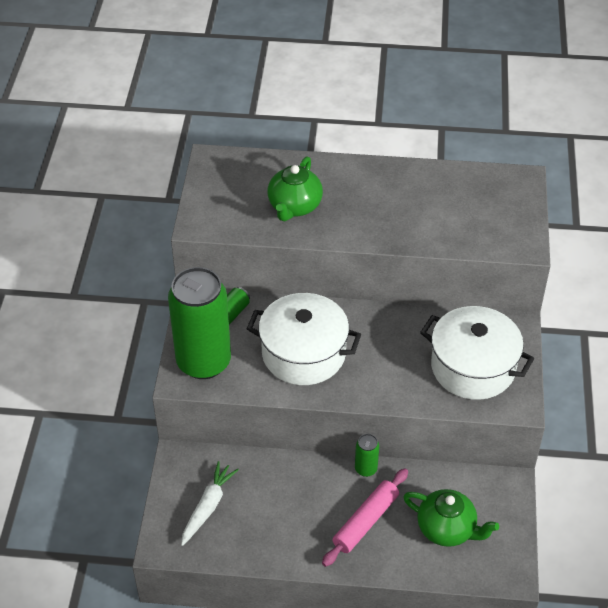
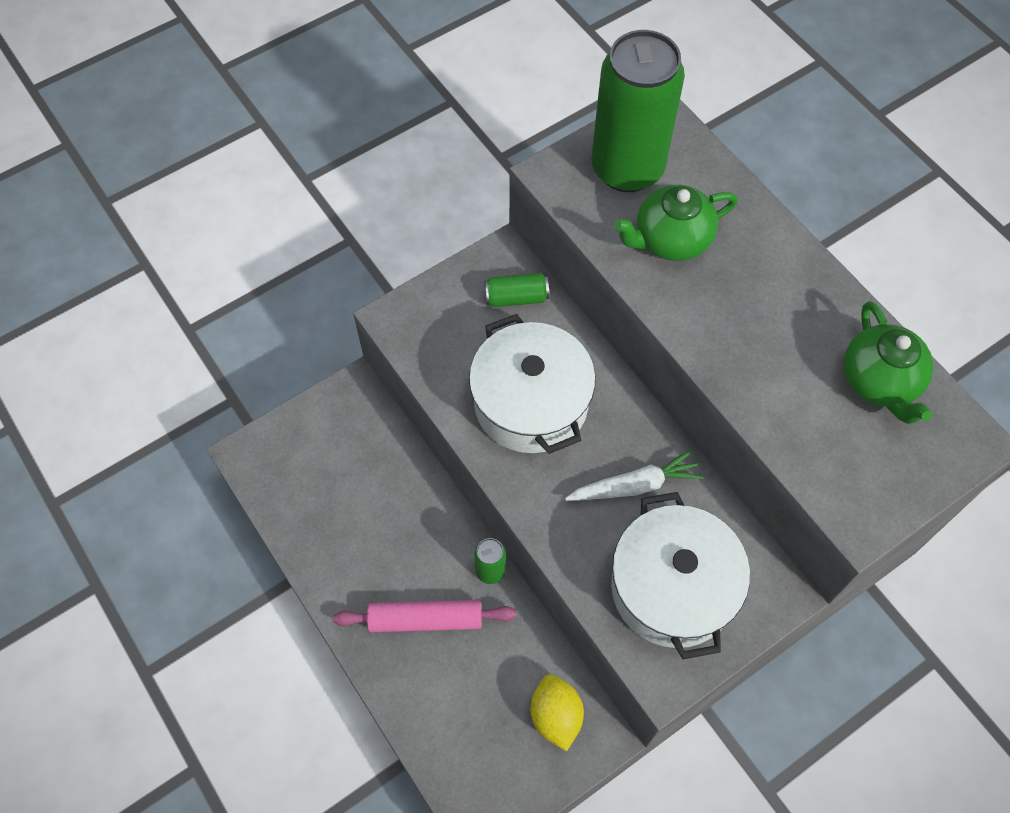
camera: 50 degrees right, 15 degrees up
green can [168,267,231,379] -> green can moved to [591,30,685,192]
white carrot [181,461,239,546] -> white carrot moved to [565,450,704,501]
green teapot [403,489,499,547] -> green teapot moved to [844,301,934,424]
none -> yellow lemon [531,674,584,751]

